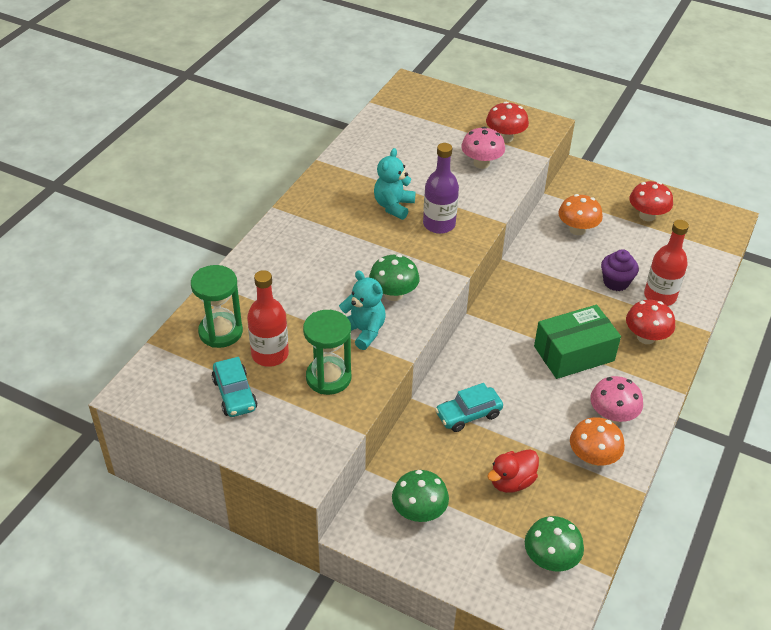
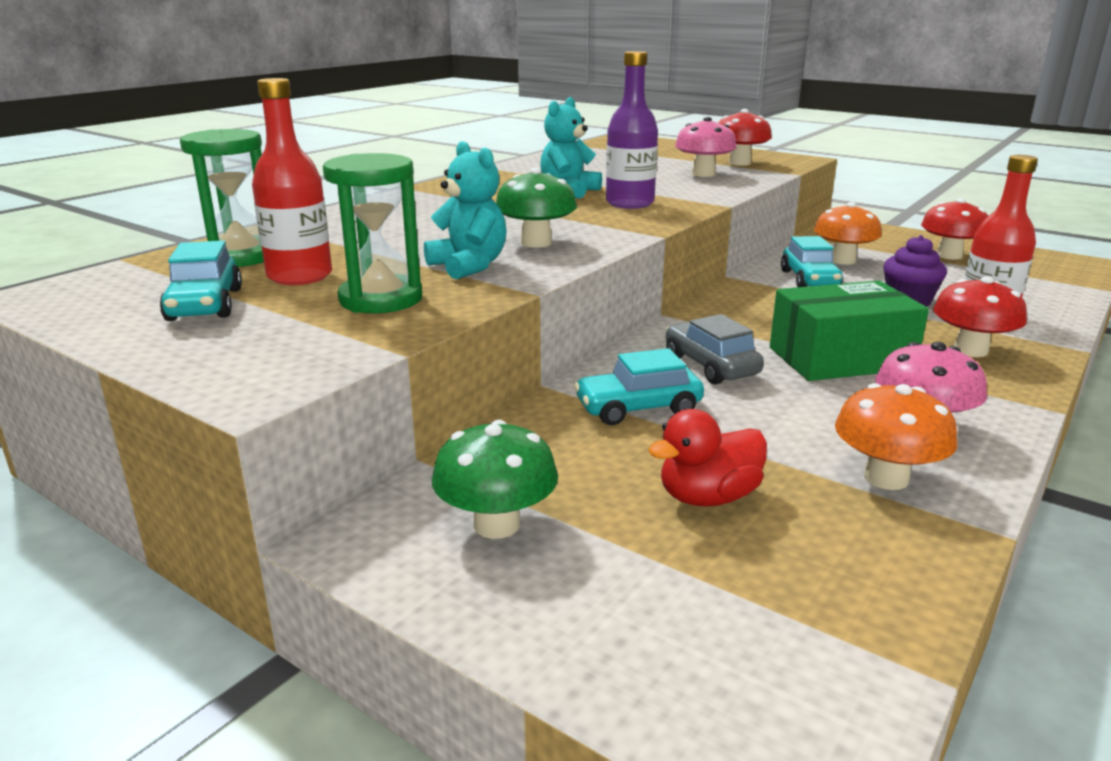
camera: 10 degrees right, 20 degrees down
green mushroom [525,516,584,571] -> none
none -> grey car [666,314,764,385]
none -> turquoise car [781,236,843,287]

